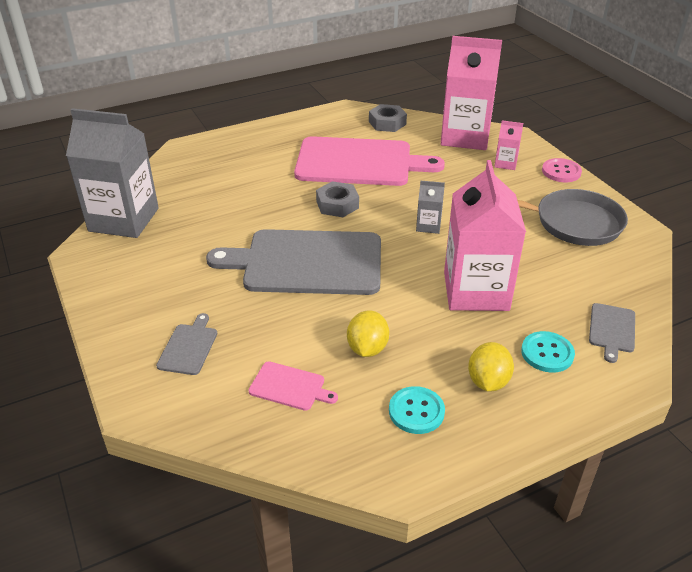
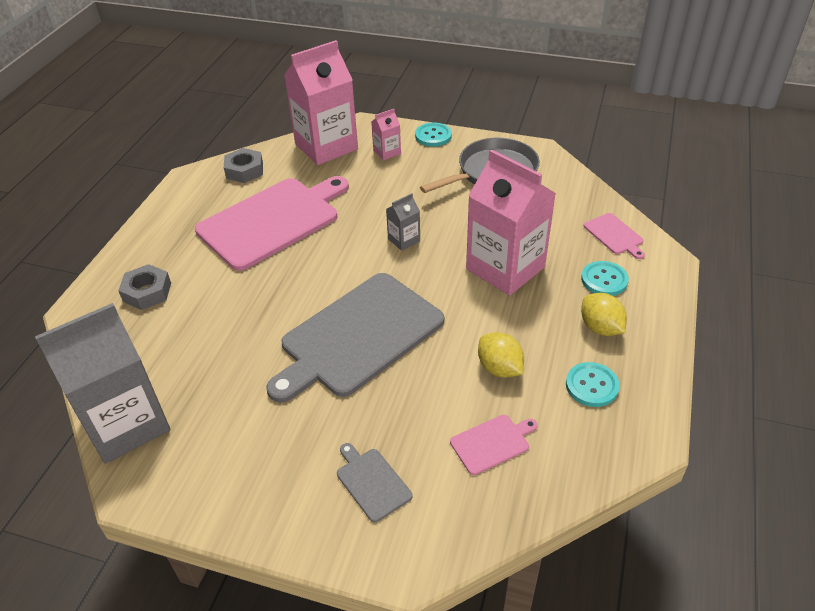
camera: 45 degrees left, 5 degrees up
grey nut [316,181,359,217] -> grey nut moved to [118,264,171,310]
pink button [542,158,582,182] -> turquoise button [415,123,452,147]
grey cutting board [589,303,635,363] -> pink cutting board [584,213,645,259]

